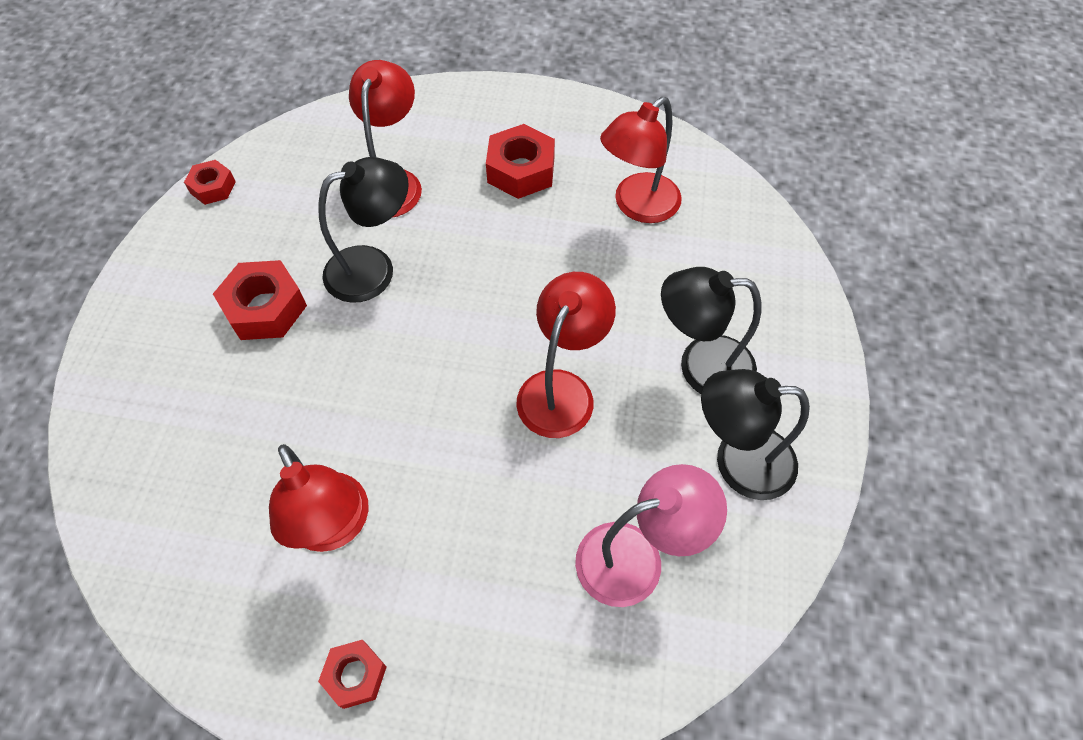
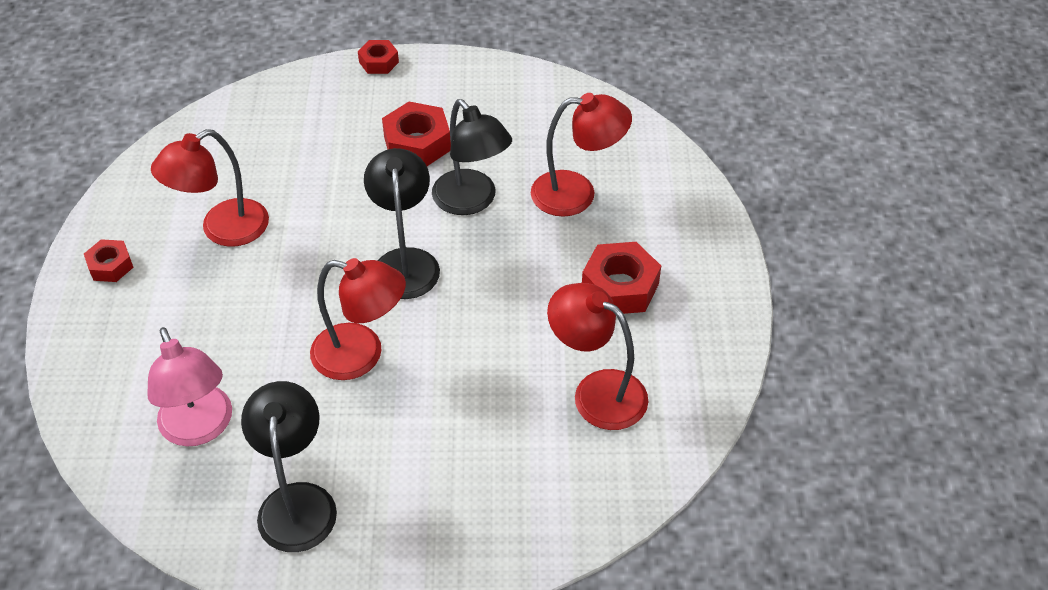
camera: 80 degrees right, 10 degrees down
red nut [184,160,236,205] -> red nut moved to [358,40,399,74]
black lamp [661,267,761,394] -> black lamp moved to [364,148,440,299]

